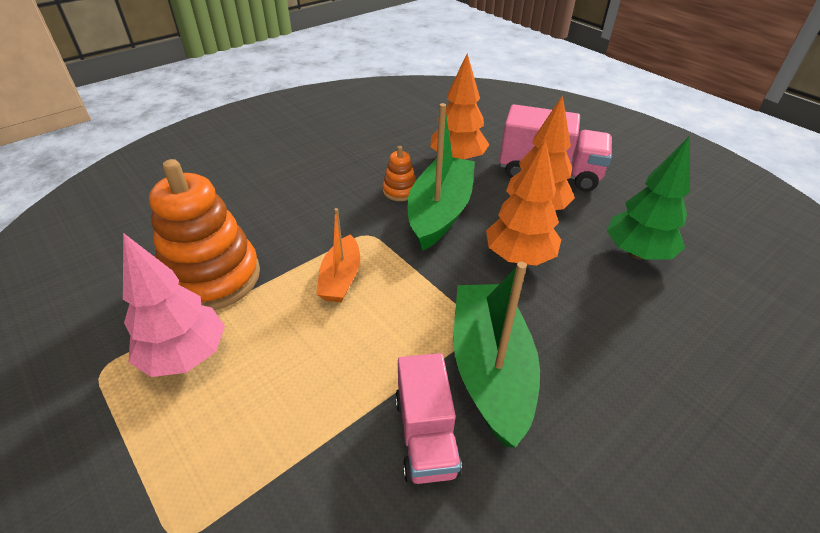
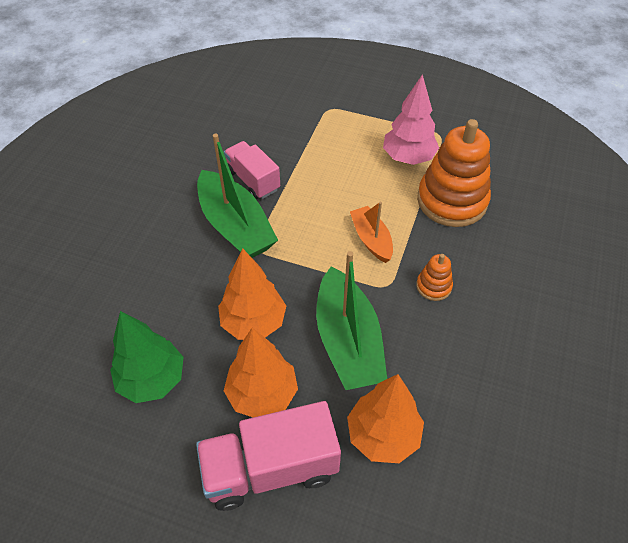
camera: 150 degrees right, 10 degrees up
orange stacking toy [382,146,416,201] -> orange stacking toy moved to [416,254,453,301]

